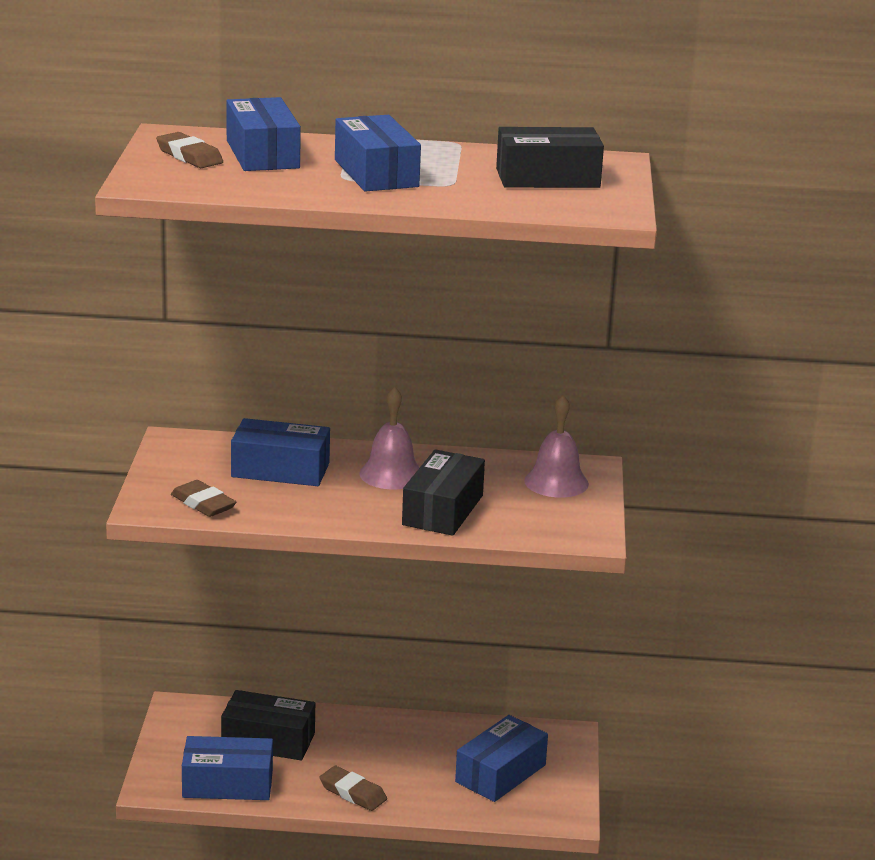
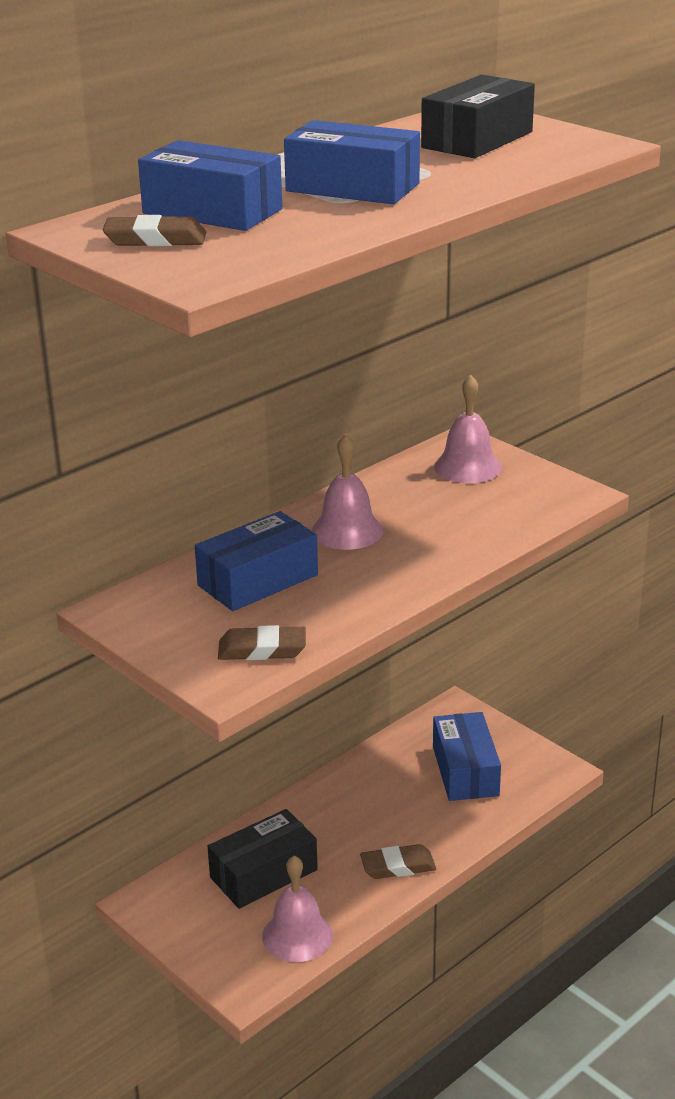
camera: 45 degrees left, 5 degrees up
blue box [182,736,273,800] -> pink bell [262,856,333,962]
black box [402,449,485,536] -> none

